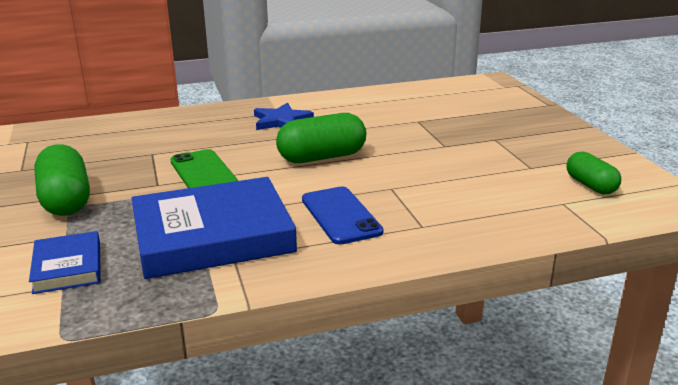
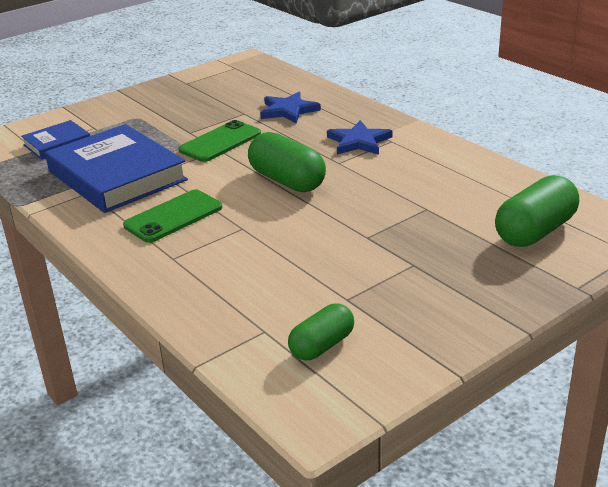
camera: 70 degrees right, 5 degrees up
green capsule [34,144,90,216] -> green capsule moved to [495,175,579,247]
blue phone [302,187,383,245] -> green phone [123,189,222,243]
none -> blue star [260,92,321,123]

